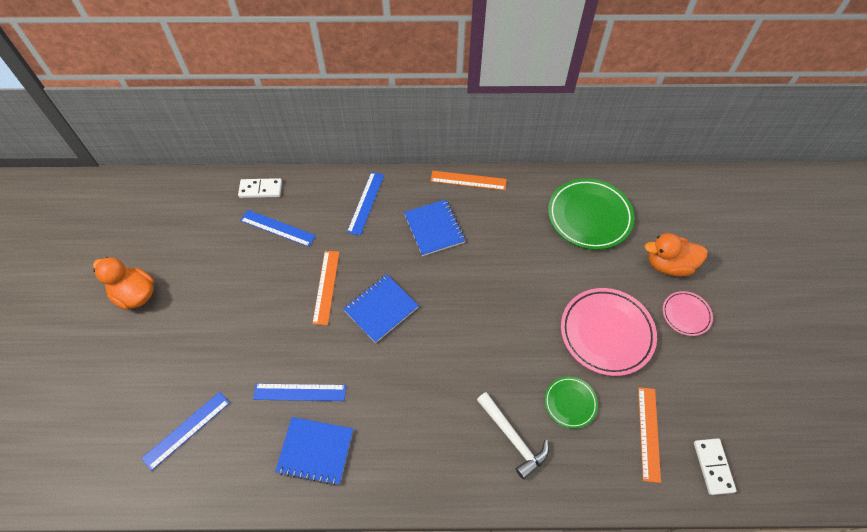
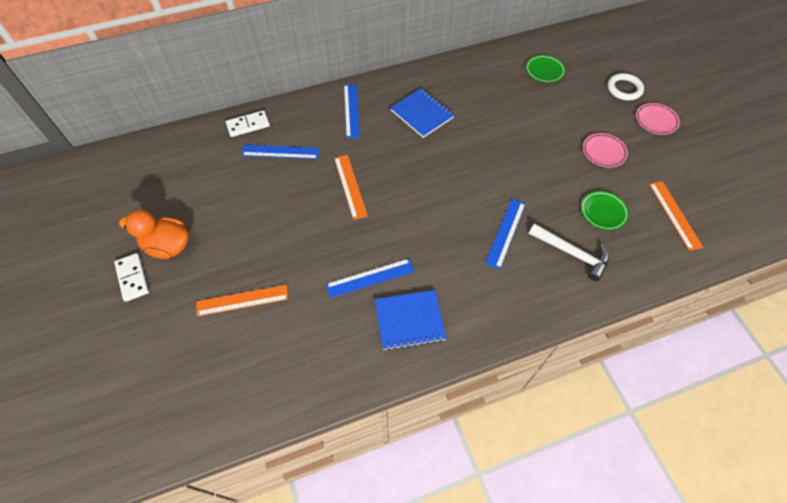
camera: 20 degrees left, 0 degrees up
blue ruler [141,392,230,471] -> blue ruler moved to [485,199,525,269]
blue notebook [343,274,419,343] -> none
orange ruler [430,171,507,190] -> orange ruler moved to [196,285,289,316]
green plate [548,178,634,250] -> green plate [526,55,566,83], size x0.53
pink plate [561,288,657,376] -> pink plate [583,133,628,167], size x0.53
orange duck [645,233,708,277] -> white ring [607,73,644,101]
white domino [694,438,736,495] -> white domino moved to [114,253,149,302]

